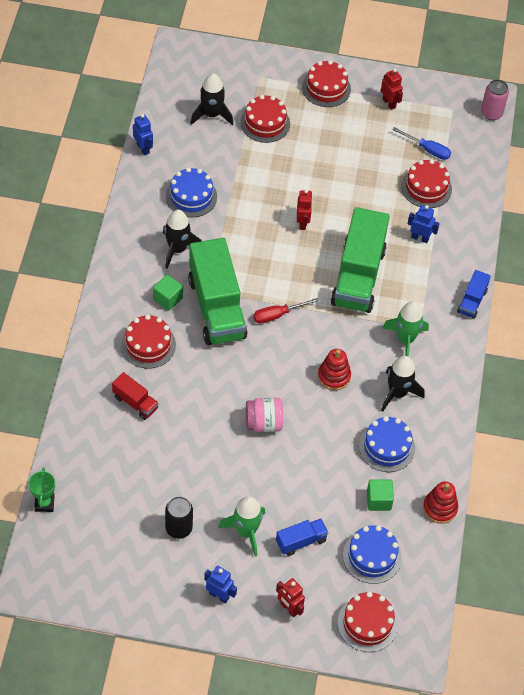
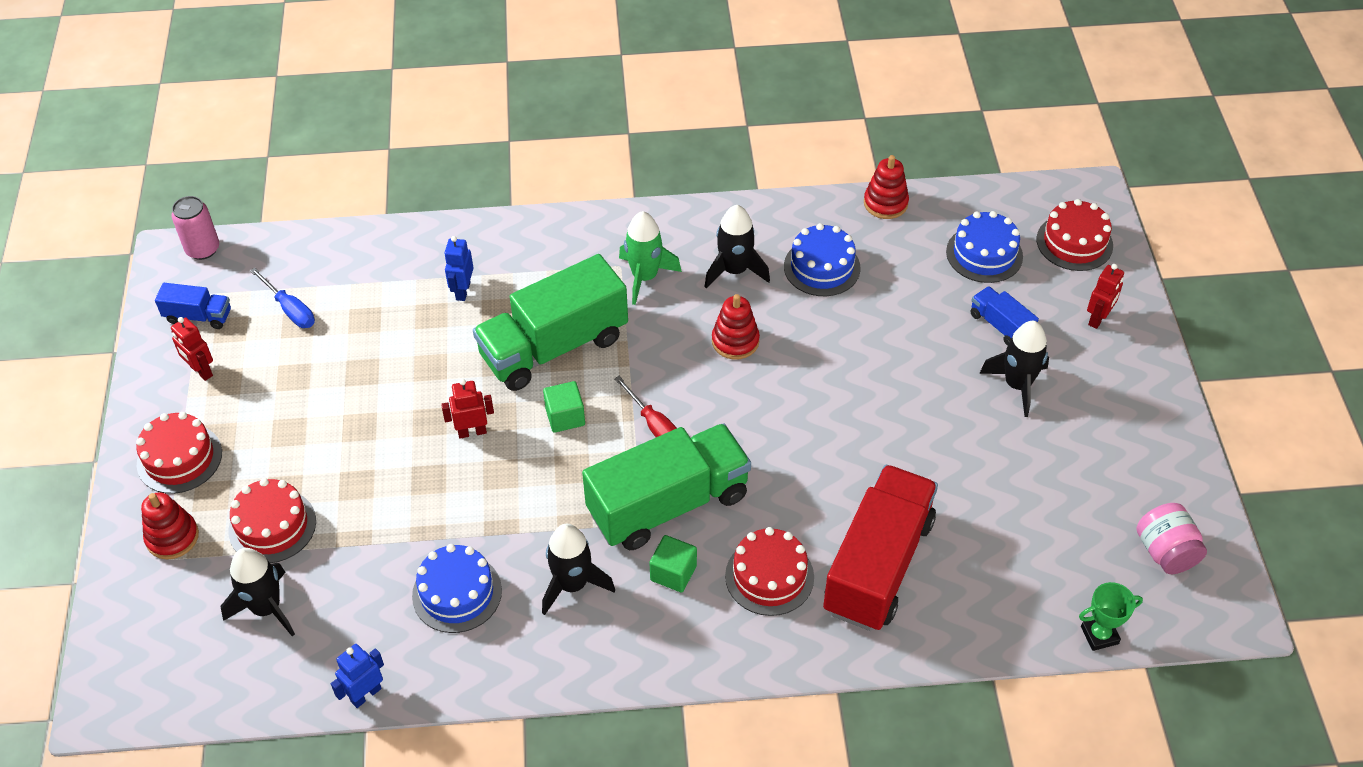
camera: 100 degrees left, 5 degrees down
red truck [112,372,159,420] -> red truck [823,465,938,631], size x2.17
black can [165,496,193,539] -> none
blue robot [204,566,237,603] -> none
green rocket [218,496,265,557] -> black rocket [979,321,1049,417]
pink jar [246,398,283,432] -> pink jar moved to [1137,503,1207,574]
green truck [331,207,390,313] -> green truck turned 150 degrees clockwise [473,254,628,391]
green cube [367,479,394,511] -> green cube moved to [543,381,585,433]
red robot [381,69,403,110] -> red robot turned 90 degrees counterclockwise [171,317,213,381]
blue screwdriver [392,127,451,160] -> blue screwdriver turned 120 degrees clockwise [250,268,315,328]
red cake [401,159,452,208] -> none
blue truck [457,270,491,319] -> blue truck moved to [155,283,231,329]
none -> red stacking toy [141,492,199,559]

